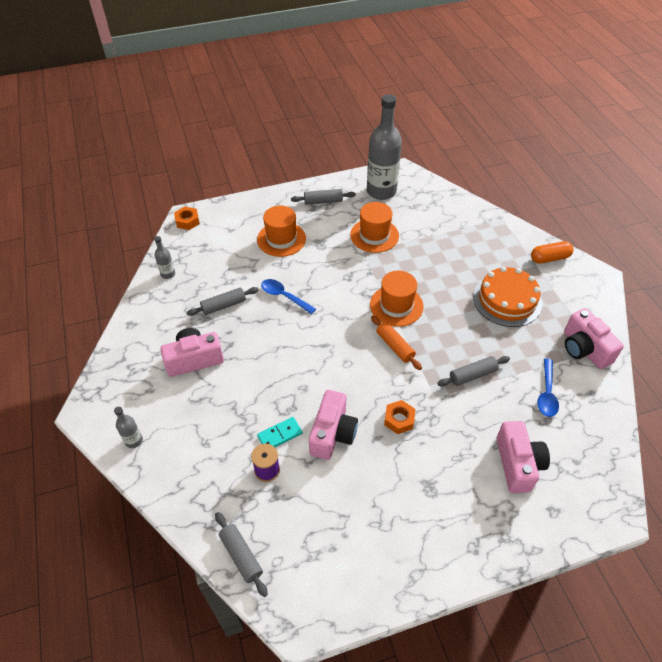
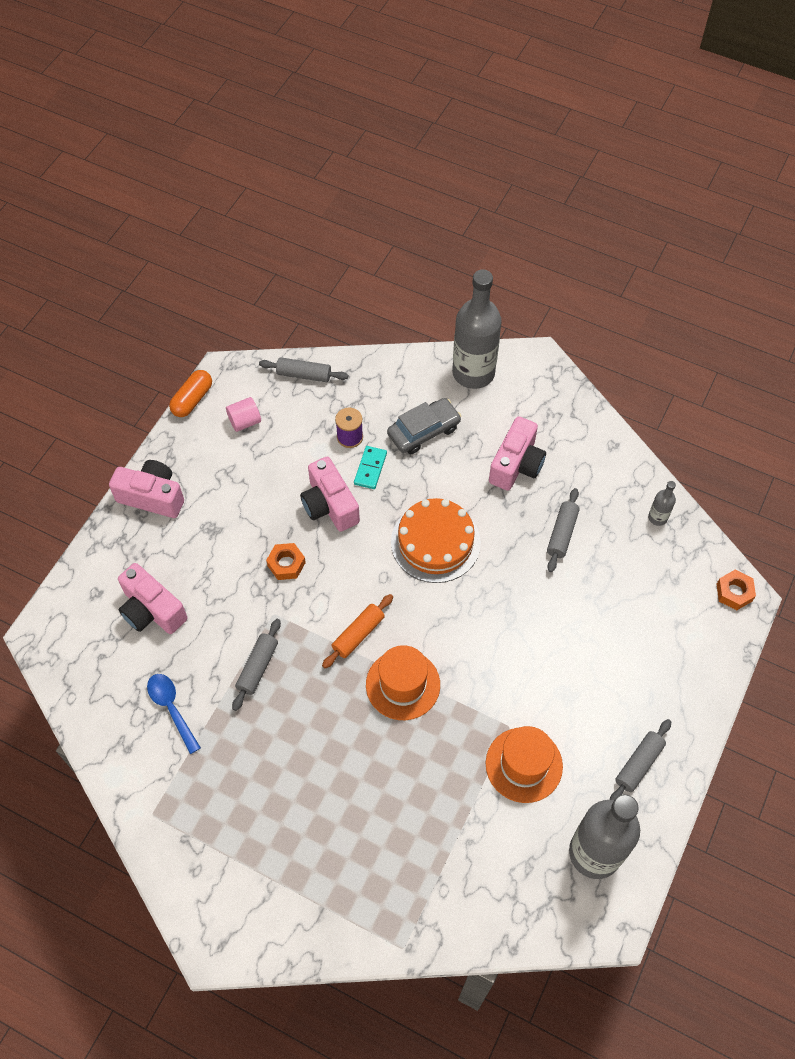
camera: 135 degrees right, 10 degrees up
grey bottle [114,407,143,448] -> grey bottle [452,269,502,389], size x2.34
orange hat [257,206,306,257] -> none
blue spoon [261,279,316,314] -> none
orange rolling pin [371,316,422,370] -> orange rolling pin turned 60 degrees counterclockwise [322,594,393,668]
orange cake [473,267,542,327] -> orange cake moved to [391,498,481,583]
orange capsule [531,241,573,263] -> orange capsule moved to [169,370,212,417]
pink camera [564,308,624,369] -> pink camera moved to [109,460,184,518]
none -> pink cylinder [226,397,261,432]
none -> grey car [387,398,461,454]

